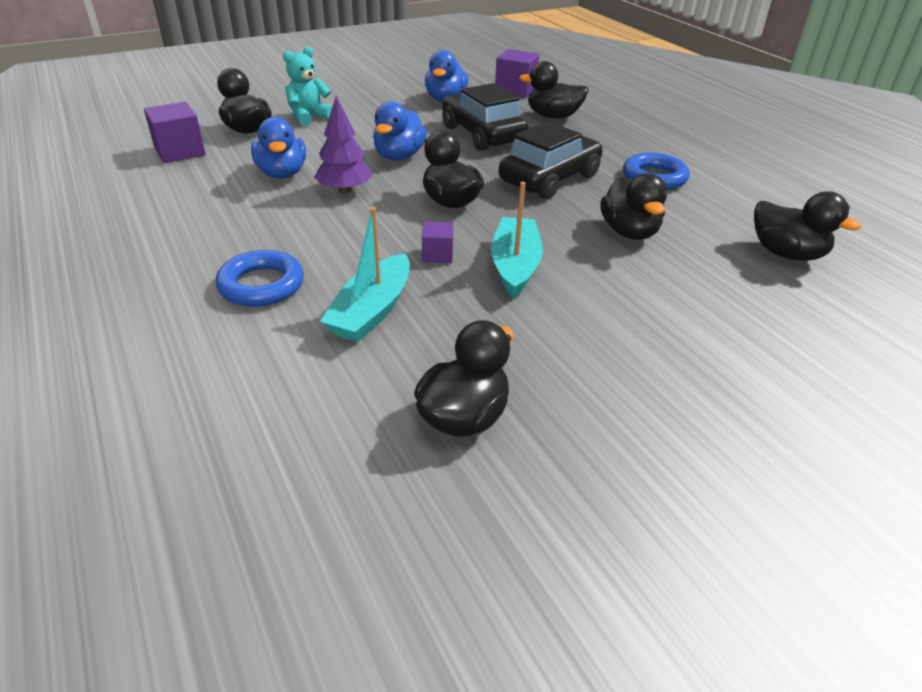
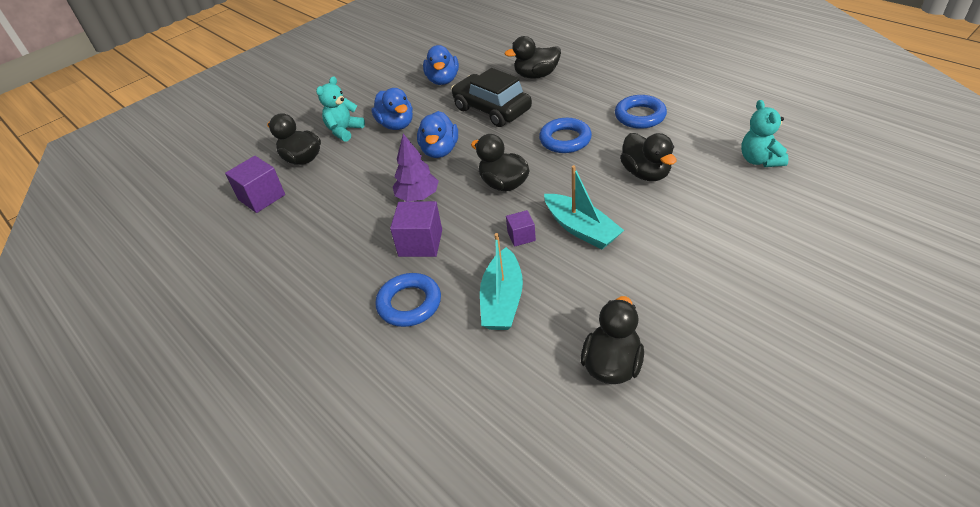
camera: 10 degrees left, 5 degrees up
blue duck [251,117,306,179] -> blue duck moved to [371,88,413,130]
turquoise boat [491,182,543,299] -> turquoise boat turned 150 degrees clockwise [544,165,624,249]
purple cube [495,49,539,98] -> purple cube moved to [390,201,442,257]
black car [499,121,603,199] -> blue ring [539,118,592,153]
black duck [754,191,861,261] -> turquoise teddy bear [741,100,789,167]

